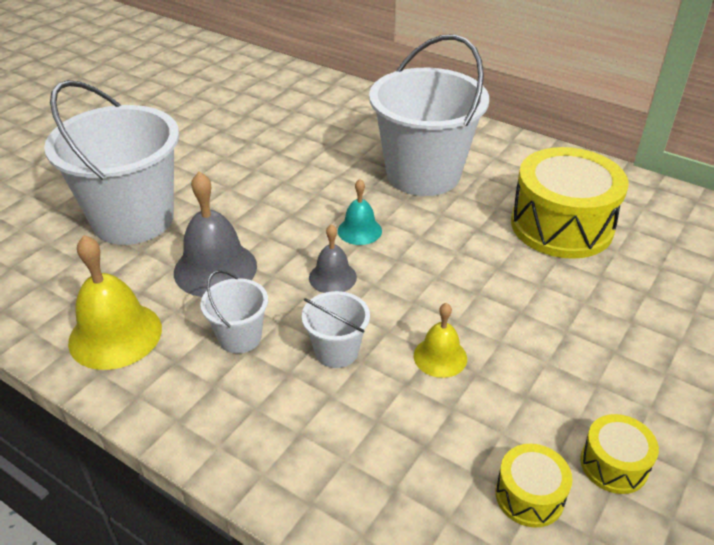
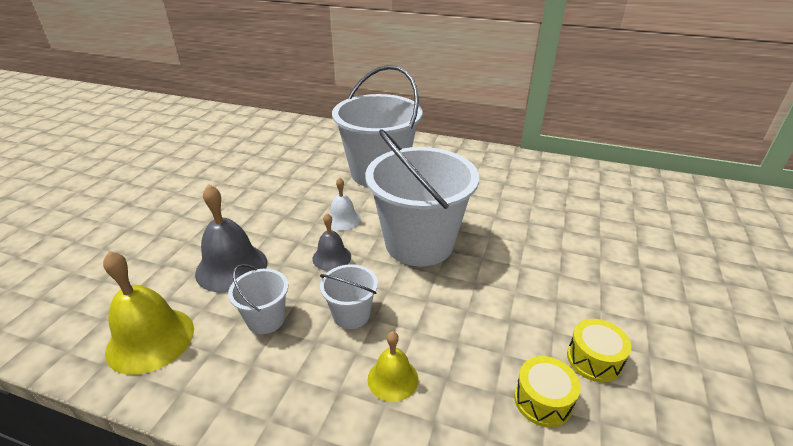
camera: 15 degrees left, 5 degrees down
white bucket [44,80,179,245] -> white bucket moved to [365,129,479,266]
turquoise bell [338,179,382,245] -> white bell [329,177,361,230]
yellow bell [414,303,467,378] -> yellow bell moved to [368,331,418,402]
yellow drum [511,147,629,259] -> none

